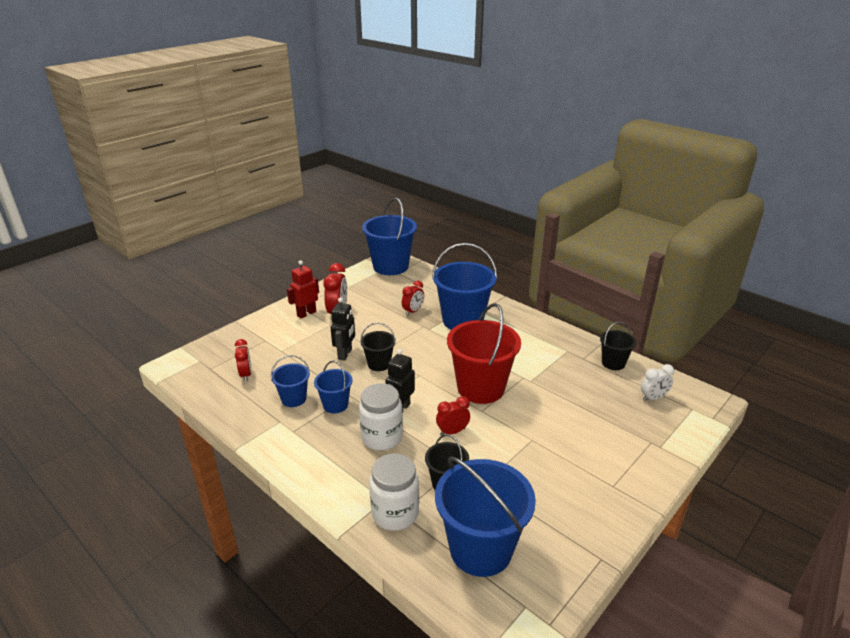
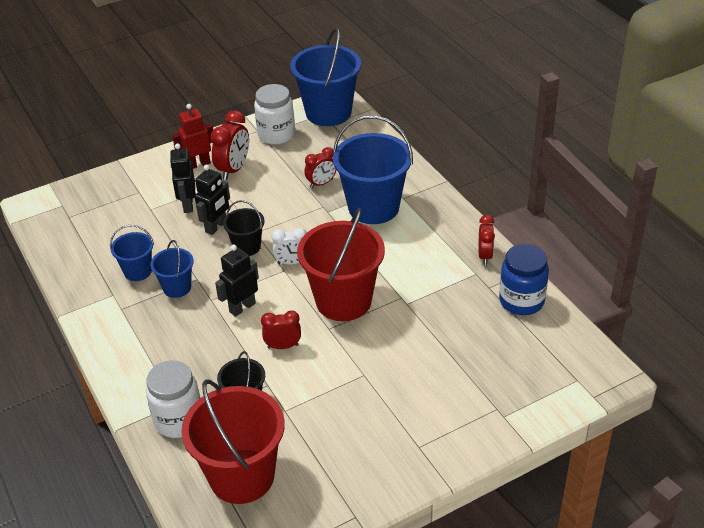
camera: 20 degrees right, 10 degrees up
red clock [235,339,252,381] -> red clock moved to [479,215,495,265]
white jar [359,383,403,450] -> white jar moved to [254,84,295,145]
blue bucket [435,456,536,577] -> red bucket [181,380,285,504]
black bucket [600,322,636,370] -> blue jar [499,244,549,315]
white clock [641,364,674,401] -> white clock moved to [272,228,307,265]
none -> black robot [170,143,195,213]

